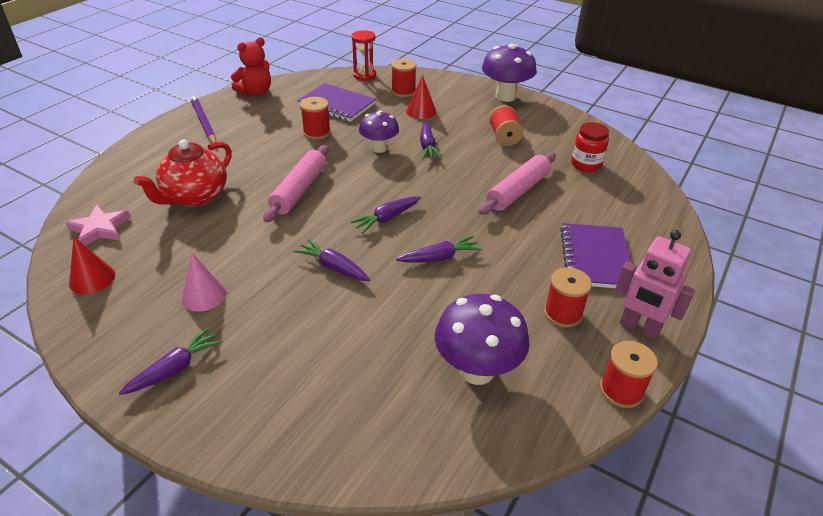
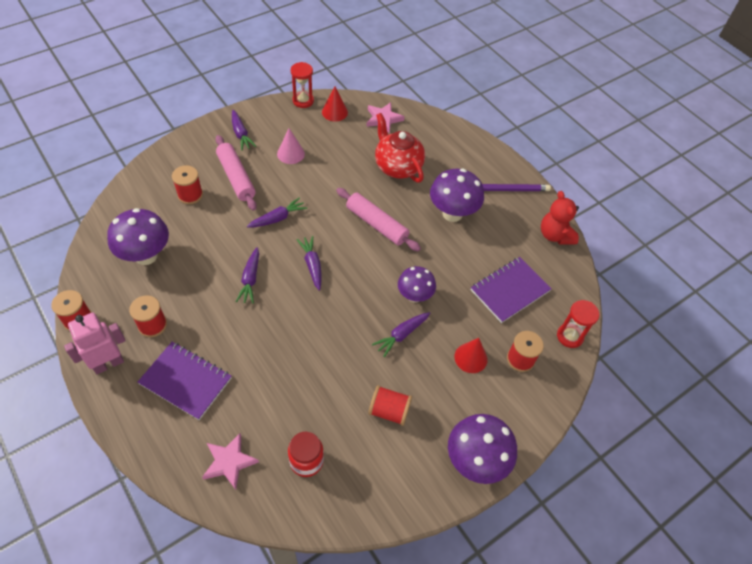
camera: 110 degrees right, 15 degrees up
red spool [300,97,331,140] -> red spool moved to [172,165,203,204]
purple carrot [420,122,441,159] -> purple carrot turned 60 degrees counterclockwise [372,312,430,357]
pink rolling pin [479,152,556,215] -> pink rolling pin moved to [215,135,257,211]
none -> pink star [202,433,259,490]
none -> red hourglass [291,62,314,108]
none -> purple mushroom [430,168,484,222]

